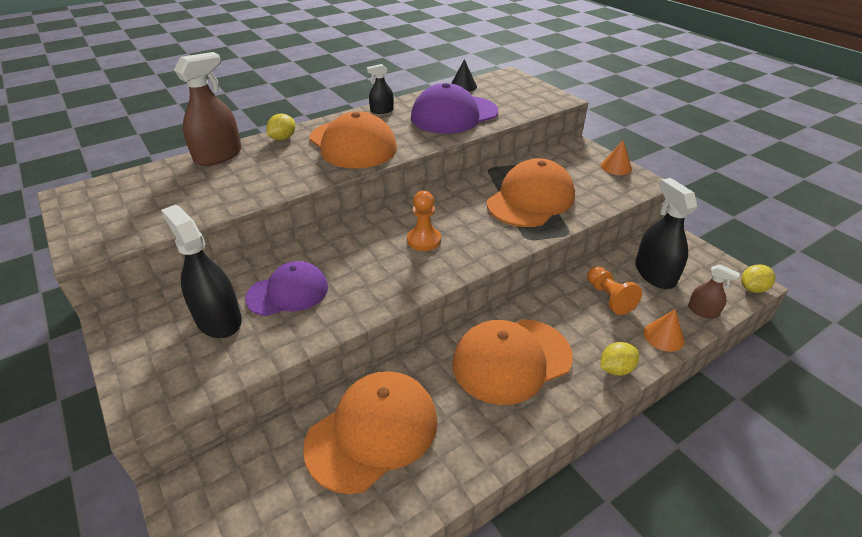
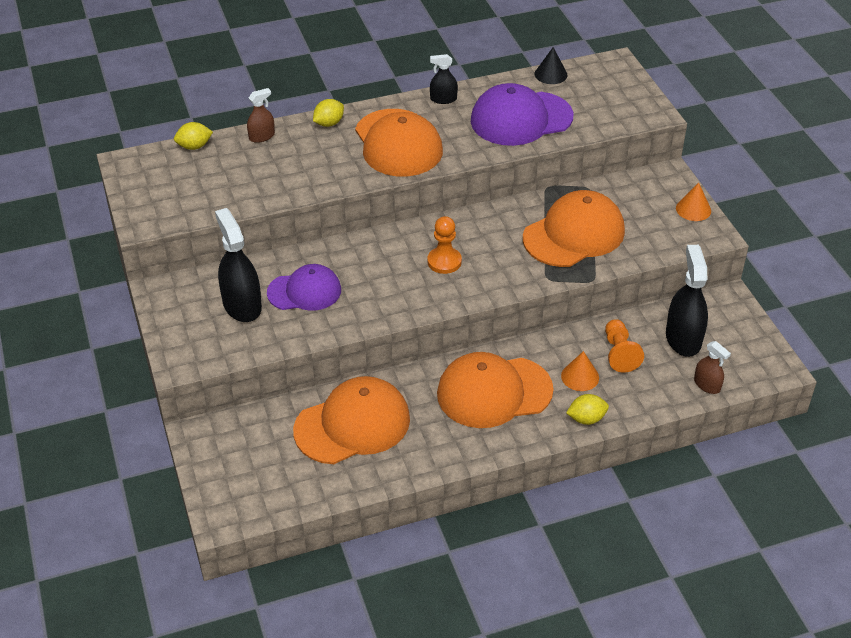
camera: 15 degrees right, 5 degrees up
brown spray bottle [174,52,242,166] -> brown spray bottle [247,88,275,143], size x0.54
orange cone [643,309,685,352] -> orange cone moved to [561,351,599,391]
yellow lemon [741,264,775,293] -> yellow lemon moved to [174,122,213,150]

